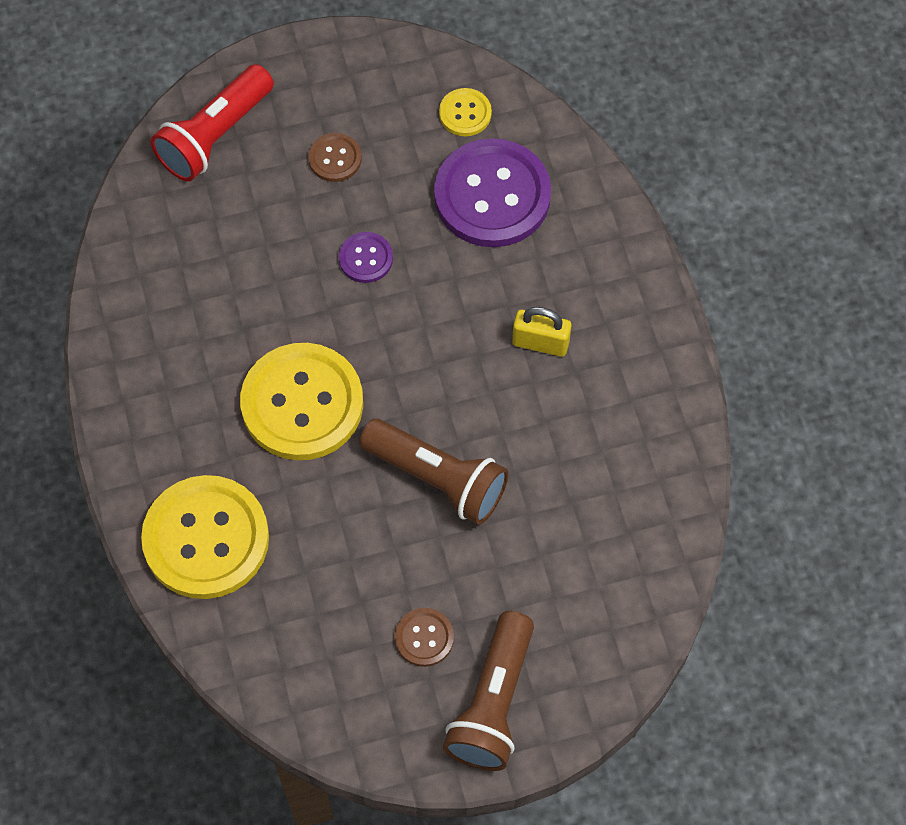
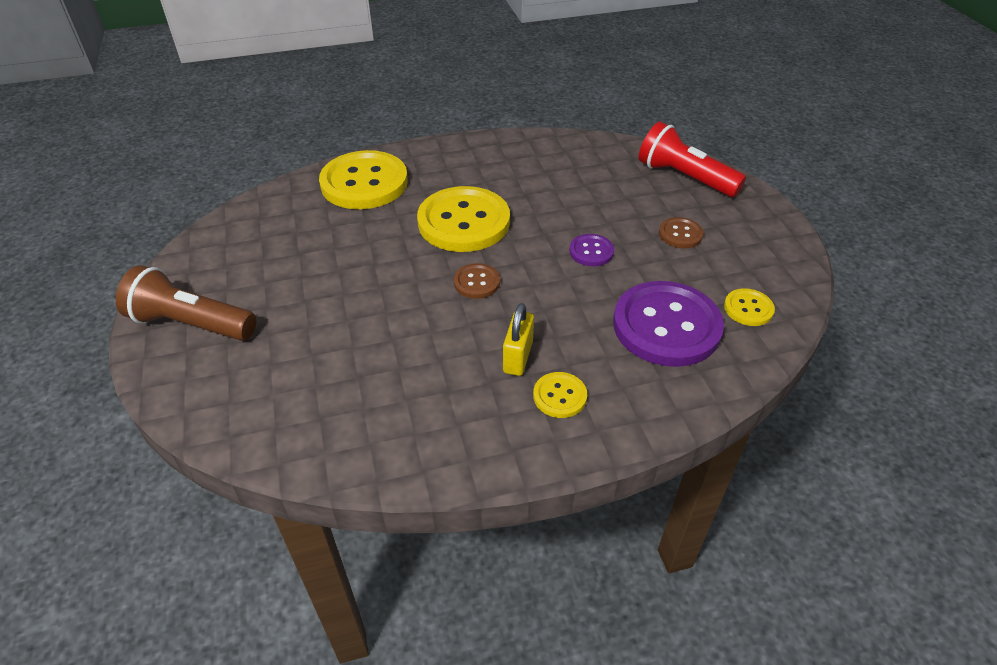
camera: 90 degrees right, 20 degrees down
brown flashlight [360,419,508,525] -> none
brown button [395,608,454,667] -> brown button moved to [454,263,500,299]
none -> yellow button [533,372,587,418]

